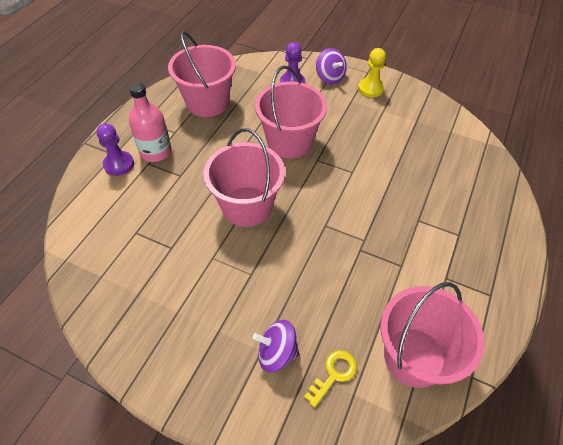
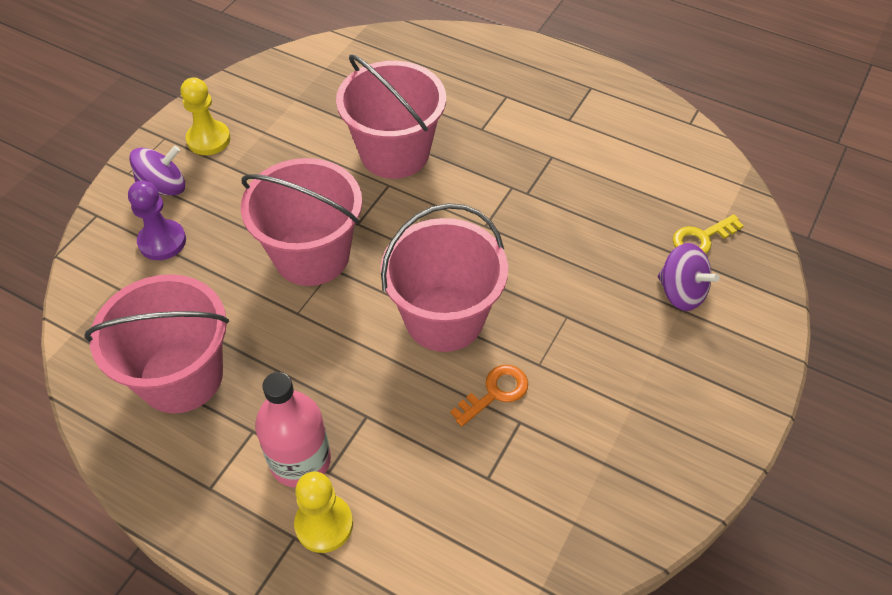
camera: 85 degrees left, 0 degrees up
purple pawn [97,123,134,176] -> yellow pawn [294,471,353,553]
purple spinning top [253,320,299,373] -> purple spinning top turned 60 degrees counterclockwise [658,243,720,311]
yellow key [304,350,357,408] -> yellow key turned 75 degrees counterclockwise [673,214,744,254]
pink bucket [381,282,485,388] -> pink bucket moved to [336,54,446,179]
none -> orange key [450,365,528,427]

